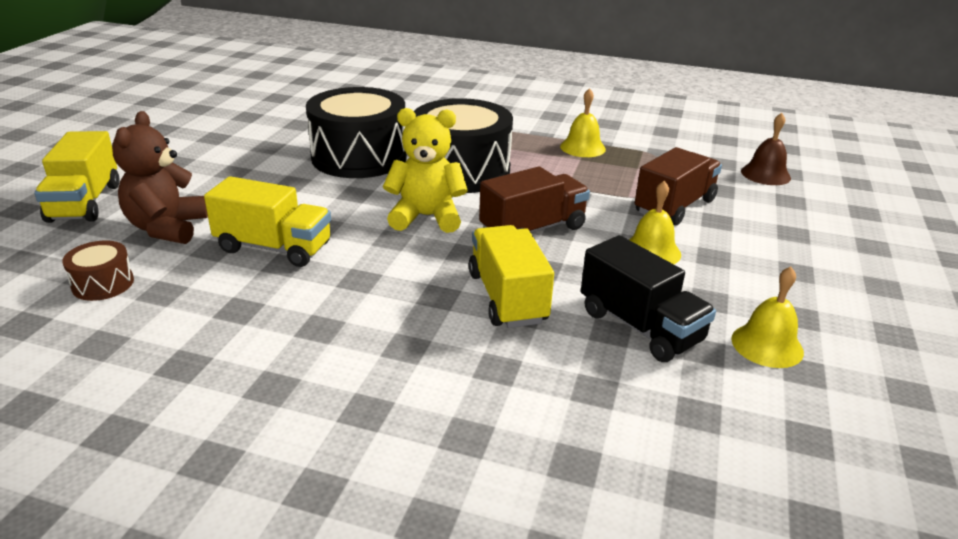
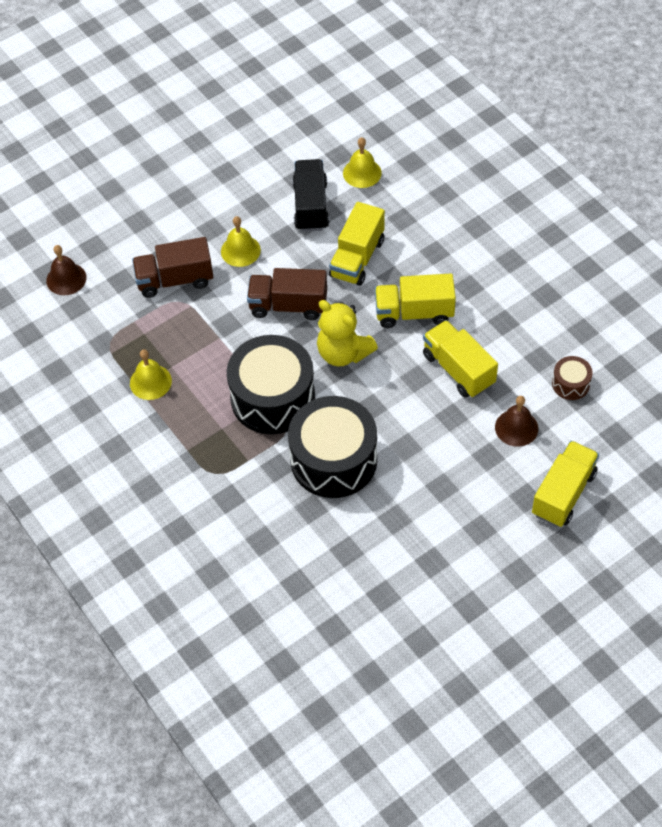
camera: 140 degrees left, 25 degrees up
brown teddy bear [112,111,208,244] -> brown bell [495,396,538,447]
yellow bell [731,267,804,368] -> yellow bell moved to [343,137,382,188]
none -> yellow truck [375,273,456,328]

